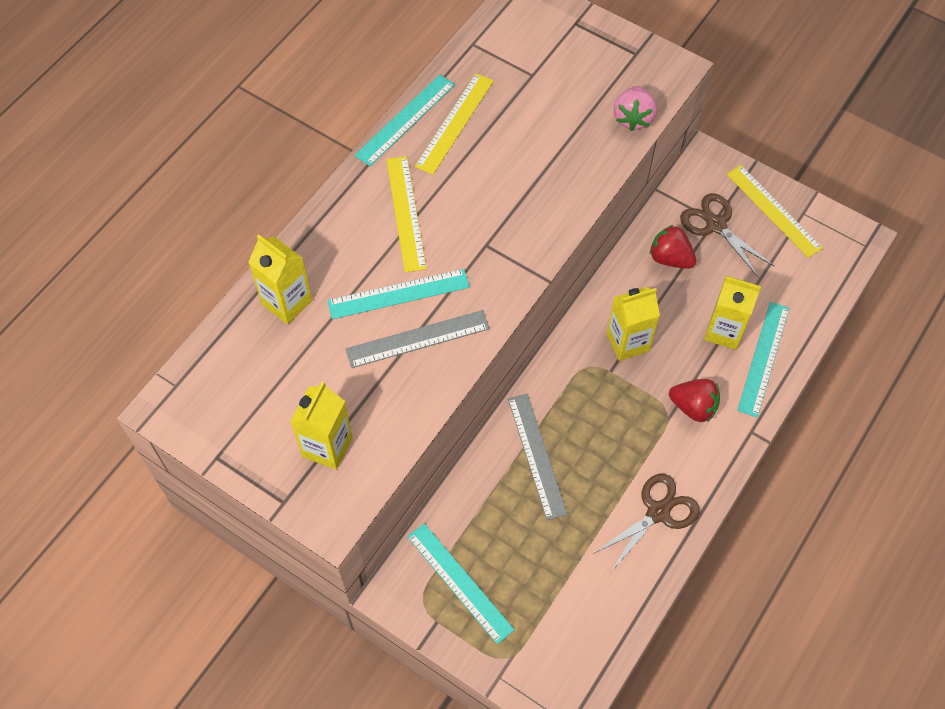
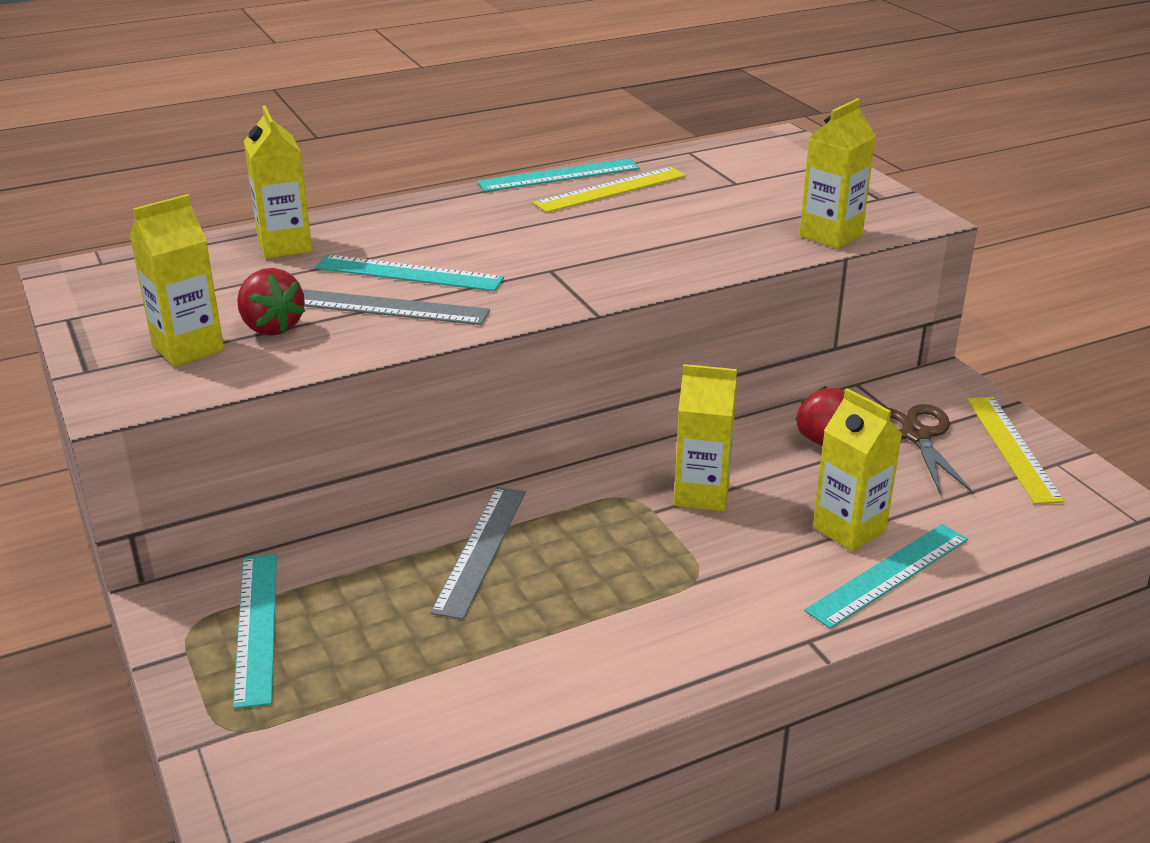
camera: 30 degrees right, 30 degrees down
yellow ruler [386,156,427,272] -> none
brown scissors [593,474,700,572] -> none
pink strawberry [613,86,657,131] -> yellow carton [799,98,876,249]
red strawberry [669,379,720,422] -> red strawberry moved to [237,268,305,336]

